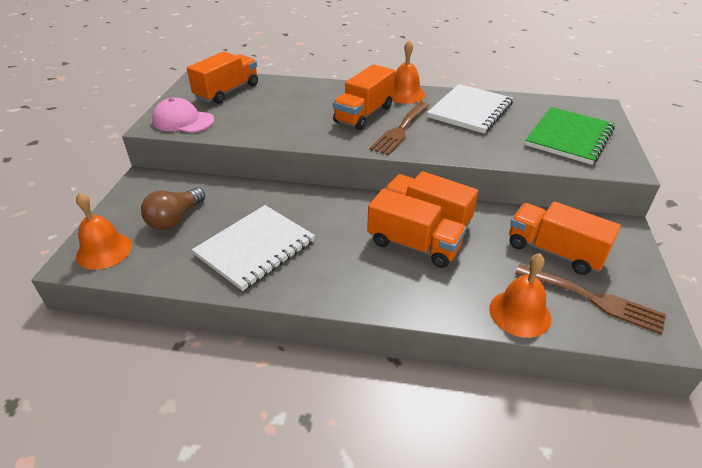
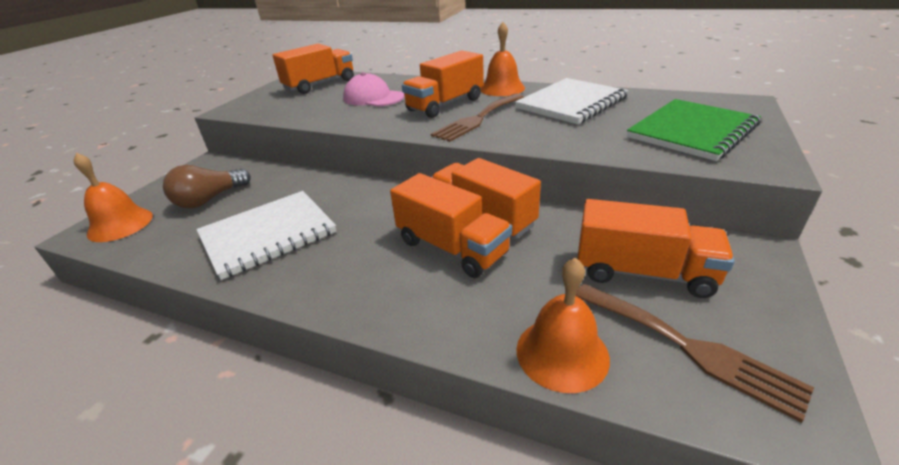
camera: 15 degrees right, 5 degrees down
pink cap [152,97,214,133] -> pink cap moved to [343,72,404,107]
orange truck [509,202,621,275] -> orange truck turned 150 degrees clockwise [577,199,735,298]

